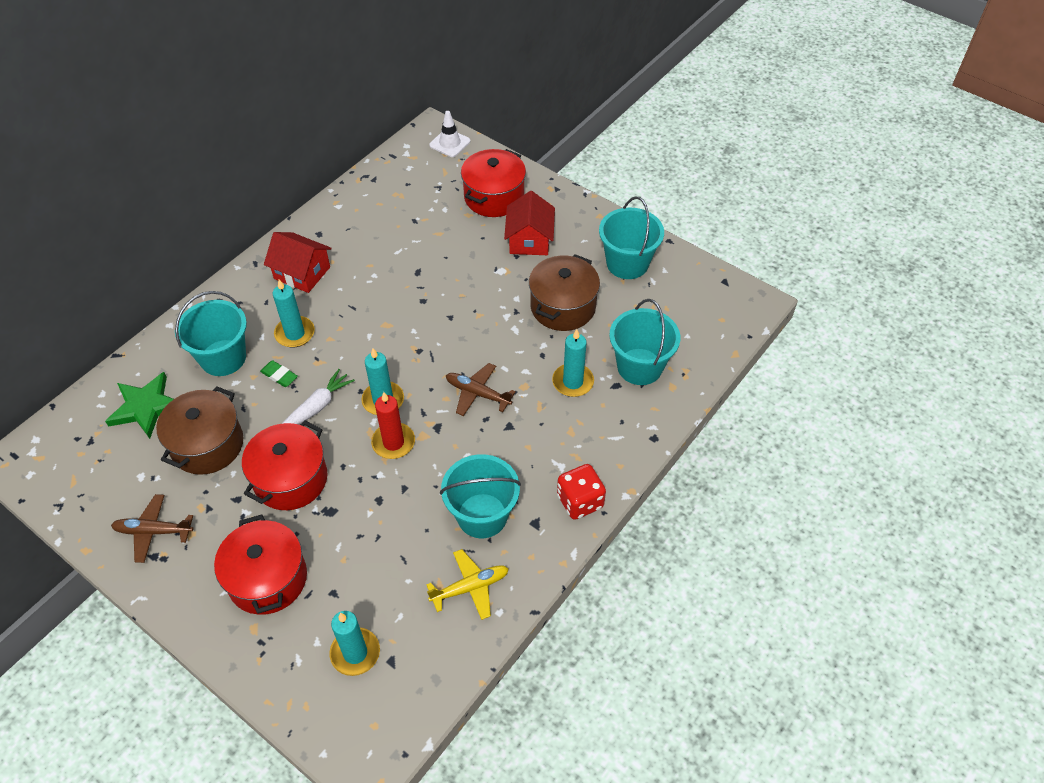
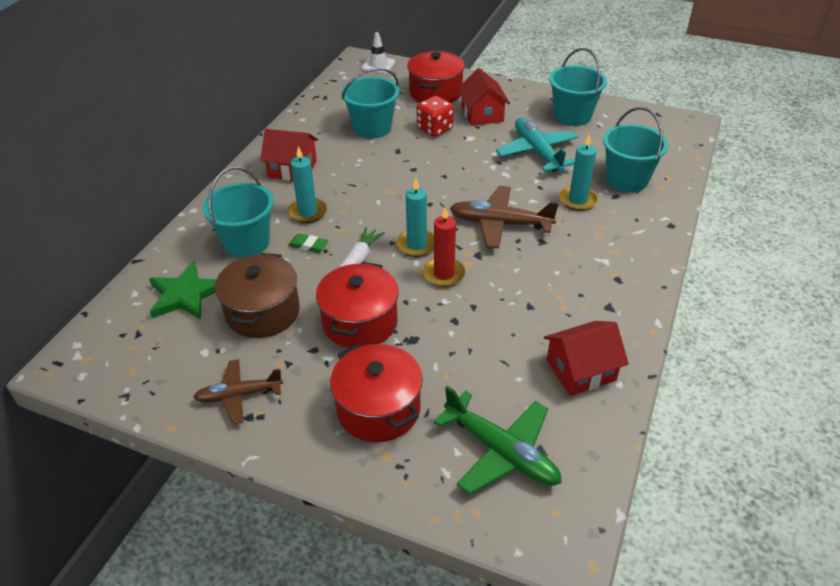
camera: 15 degrees left, 10 degrees down
turquoise candle [330,611,380,676] -> green plane [434,386,562,495]
yellow plane [426,549,509,620] -> red house [544,321,629,396]
turquoise bucket [440,454,521,538] -> turquoise bucket moved to [341,68,399,139]
brown plane [446,363,516,416] -> brown plane [450,186,559,249], size x1.50
brown pot [529,254,600,331] -> turquoise plane [496,118,579,172]
red dice [557,464,606,520] -> red dice moved to [417,96,454,137]

